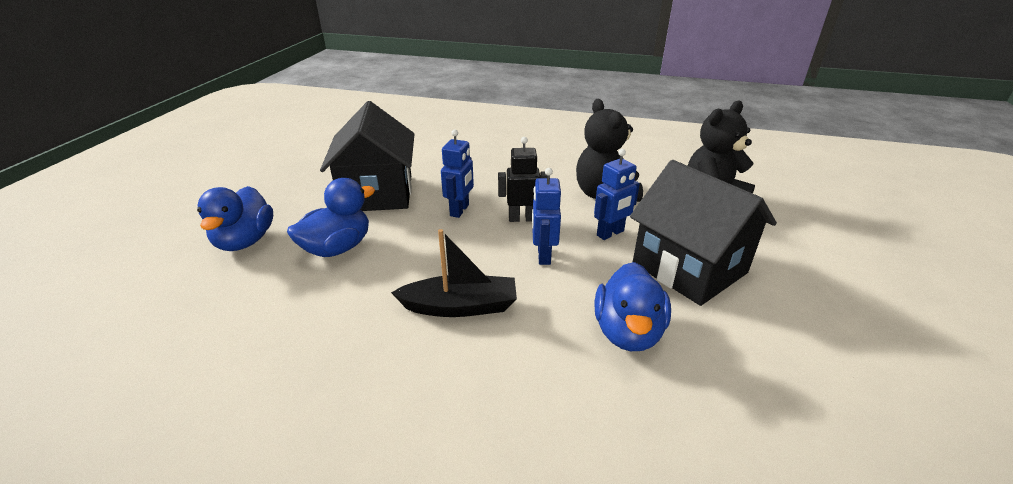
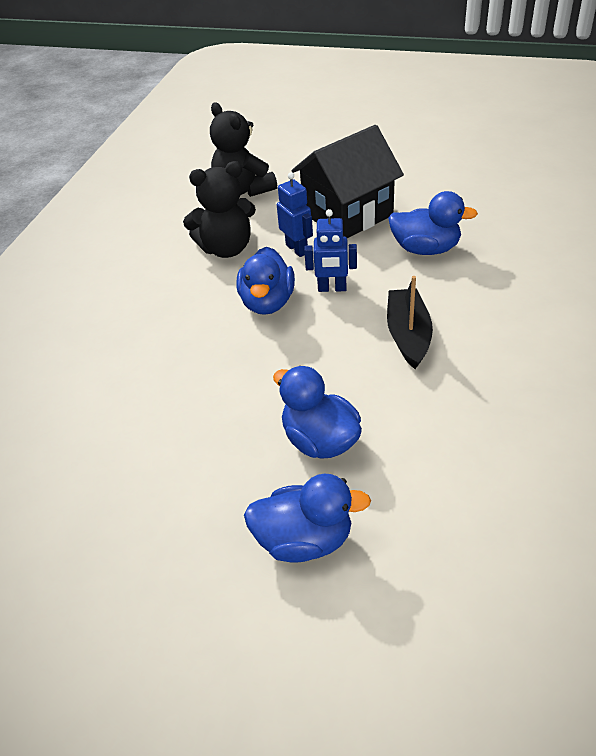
camera: 85 degrees left, 10 degrees up
black house [320,101,415,211] -> none
blue robot [441,129,474,218] -> none
black robot [498,137,547,222] -> blue duck [237,247,295,315]

